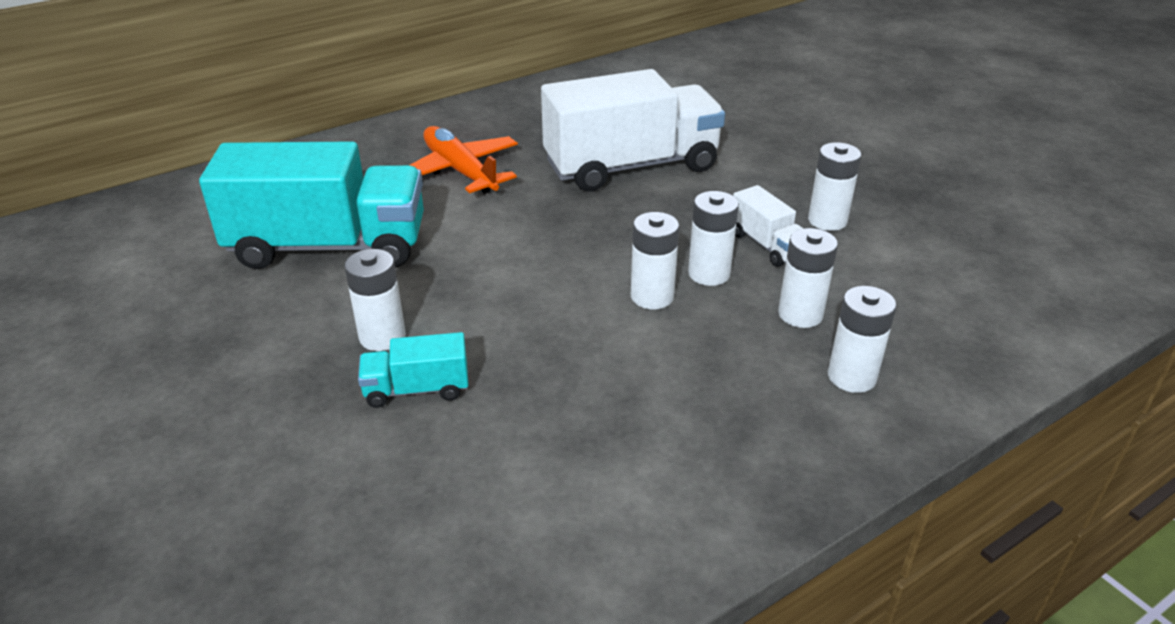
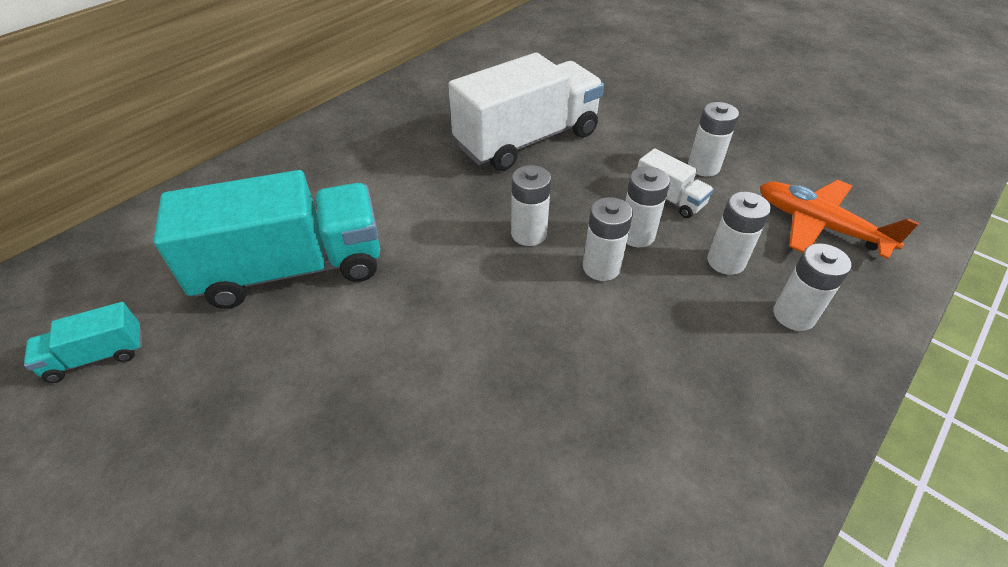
camera: 15 degrees left, 10 degrees up
white battery [344,249,405,351] -> white battery moved to [511,165,551,246]
turquoise truck [358,332,468,408] -> turquoise truck moved to [24,302,142,383]
orange plane [410,126,518,194] -> orange plane moved to [760,180,919,259]

